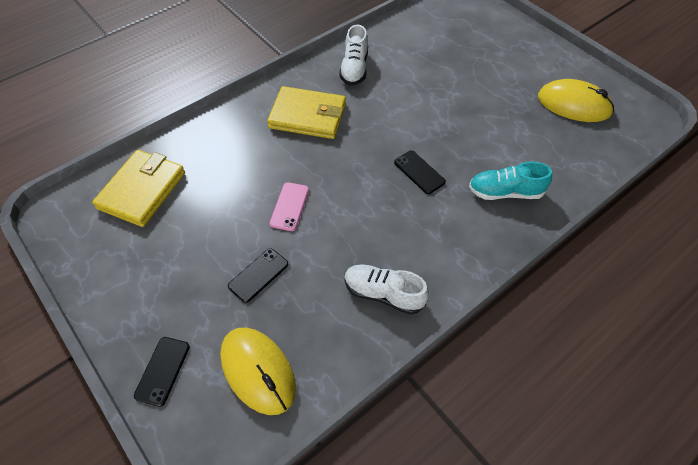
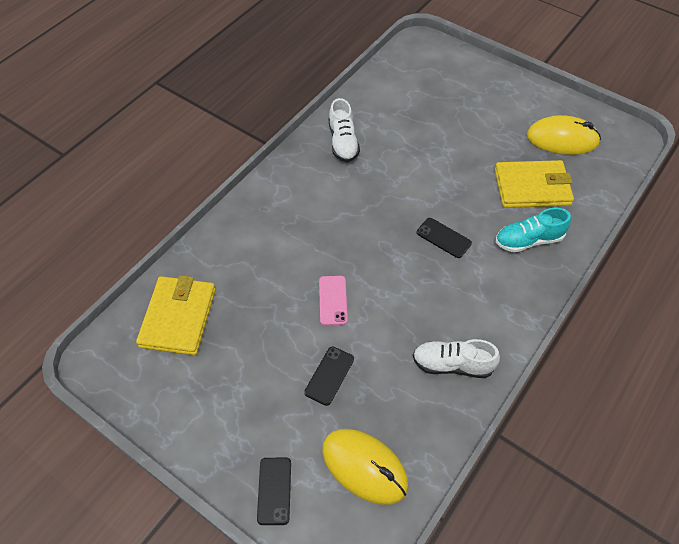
camera: 15 degrees left, 0 degrees up
yellow wallet [267,86,346,139] -> yellow wallet moved to [495,160,574,208]

